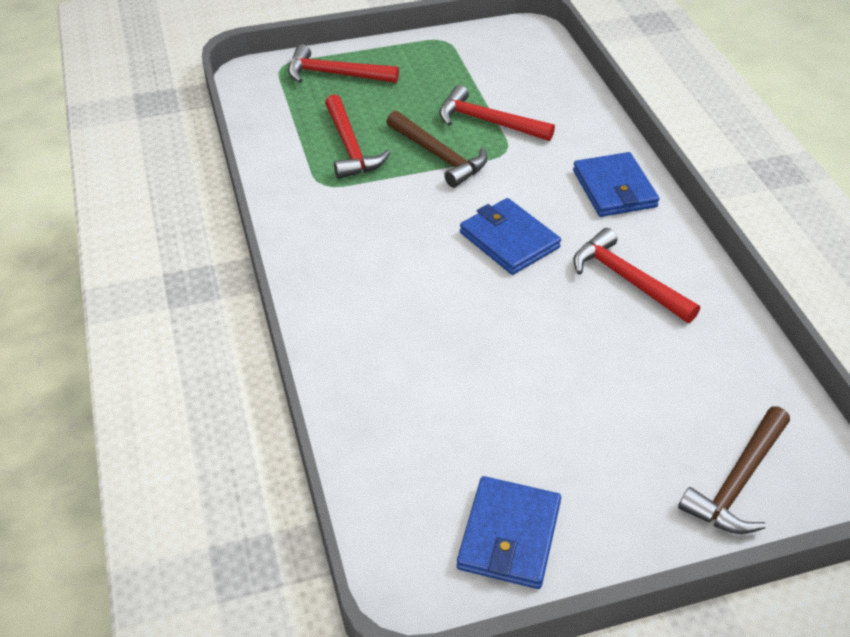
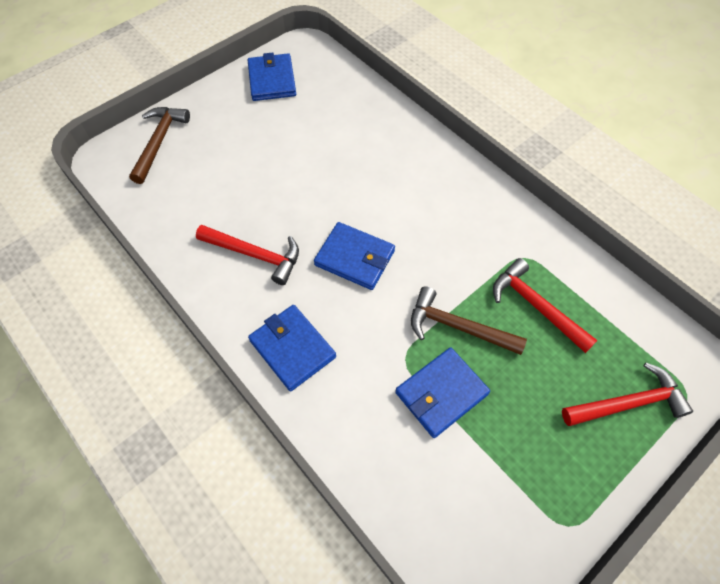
camera: 155 degrees right, 15 degrees up
red hammer [440,85,555,141] -> blue wallet [395,347,490,438]

